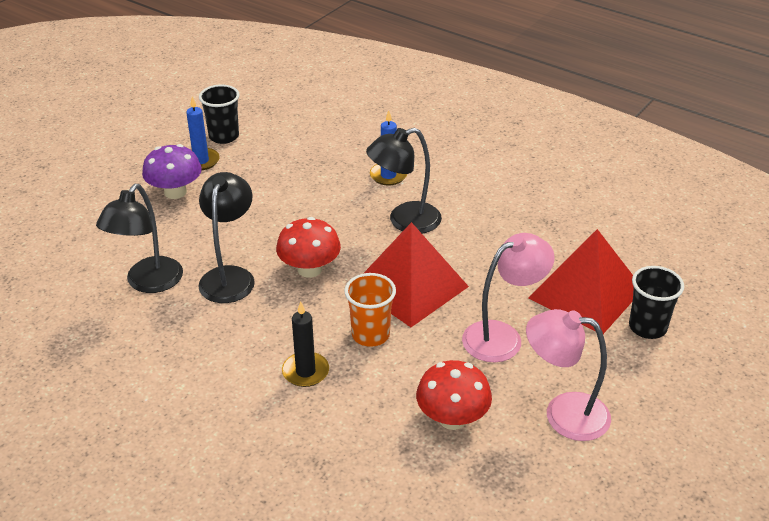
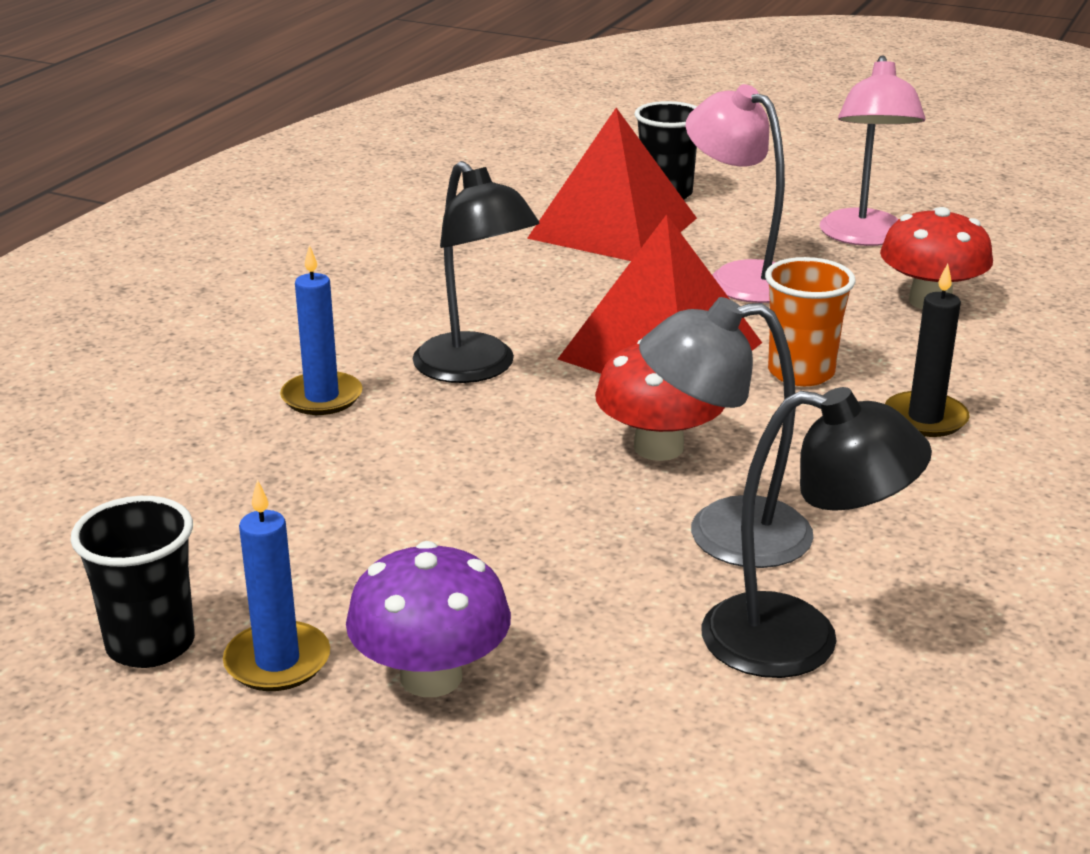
camera: 100 degrees left, 10 degrees down
black lamp [198,172,255,303] -> grey lamp [639,297,814,568]

